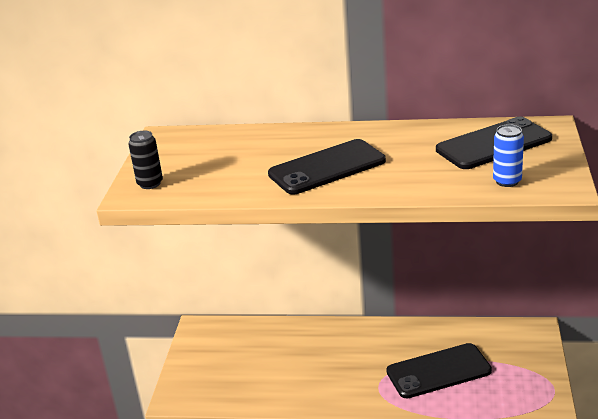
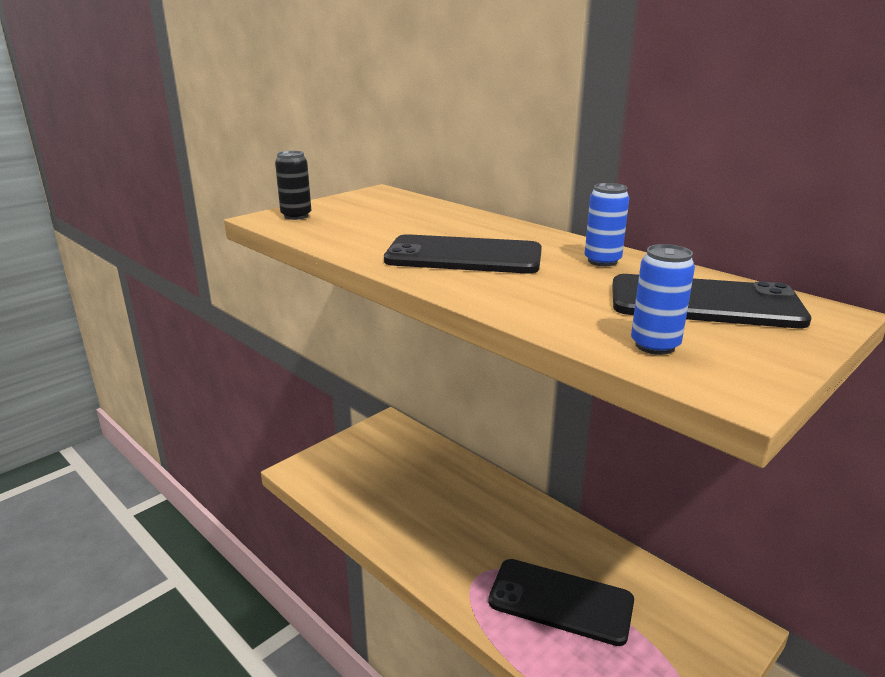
camera: 35 degrees right, 5 degrees down
none -> blue can [585,183,629,266]

